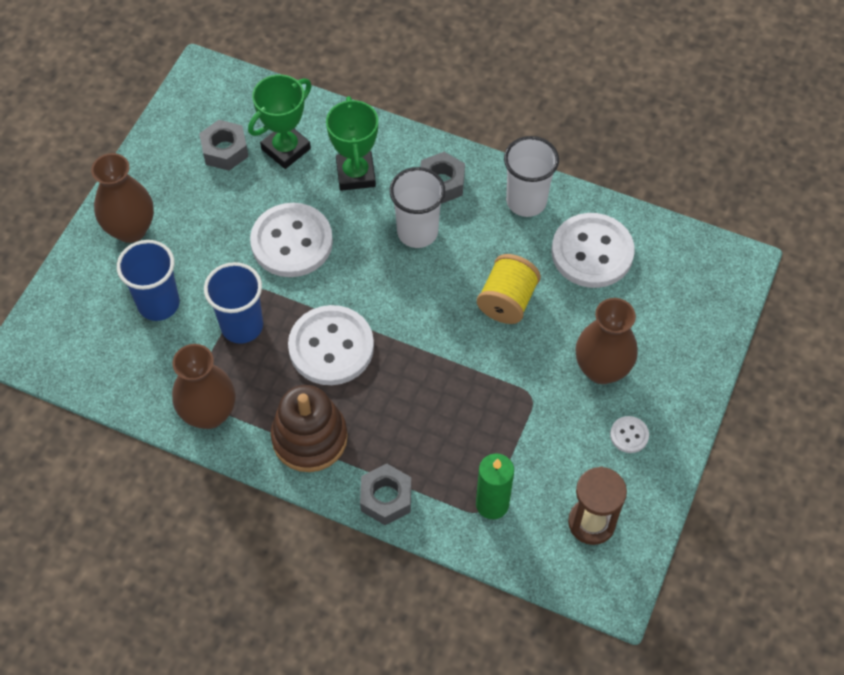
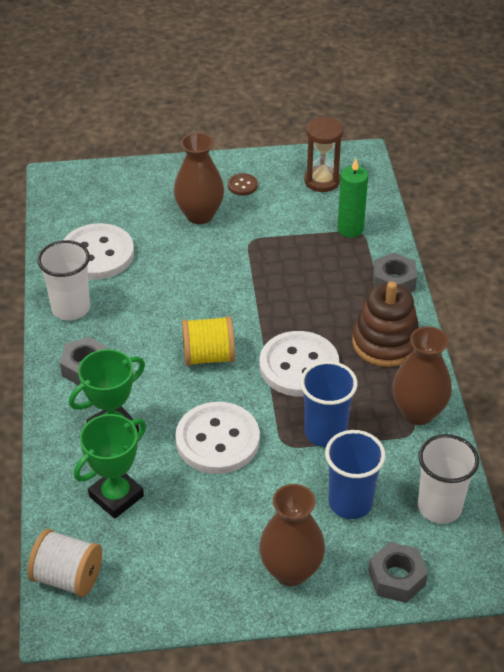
camera: 120 degrees left, 15 degrees down
grey nut [199,120,249,171] -> grey nut moved to [369,542,428,603]
green trophy [248,75,312,169] -> green trophy turned 60 degrees counterclockwise [74,414,146,519]
white cup [389,167,445,248] -> white cup moved to [418,434,479,524]
yellow spool [477,254,541,324] -> yellow spool moved to [182,316,235,366]
white button [610,416,649,453] -> brown button [228,173,258,196]
none -> white spool [28,529,102,597]

